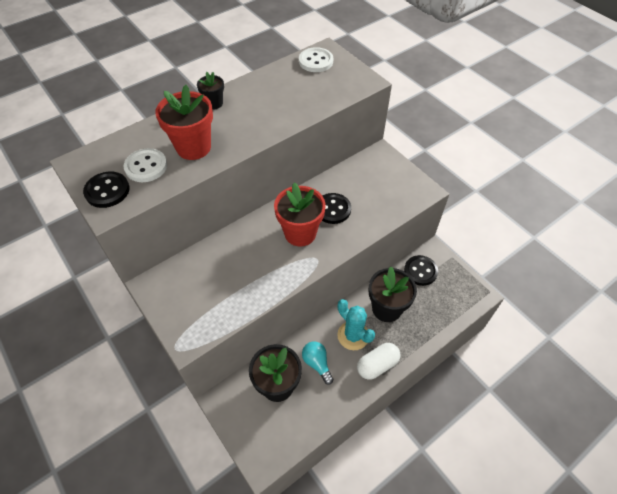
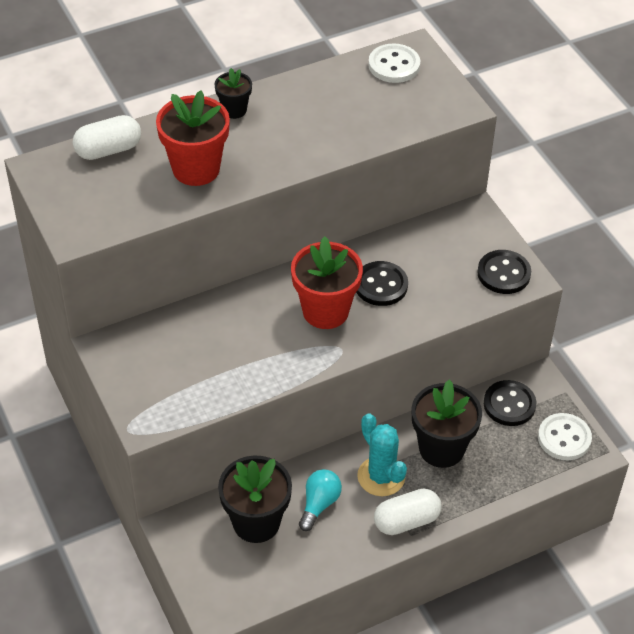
camera: 10 degrees right, 5 degrees down
black button [83,172,129,208] -> black button moved to [477,250,531,294]
white button [124,148,167,182] -> white button moved to [538,413,592,460]
turquoise light bulb [302,341,334,385] -> turquoise light bulb turned 45 degrees clockwise [299,469,342,531]
none -> white capsule [73,115,141,160]

